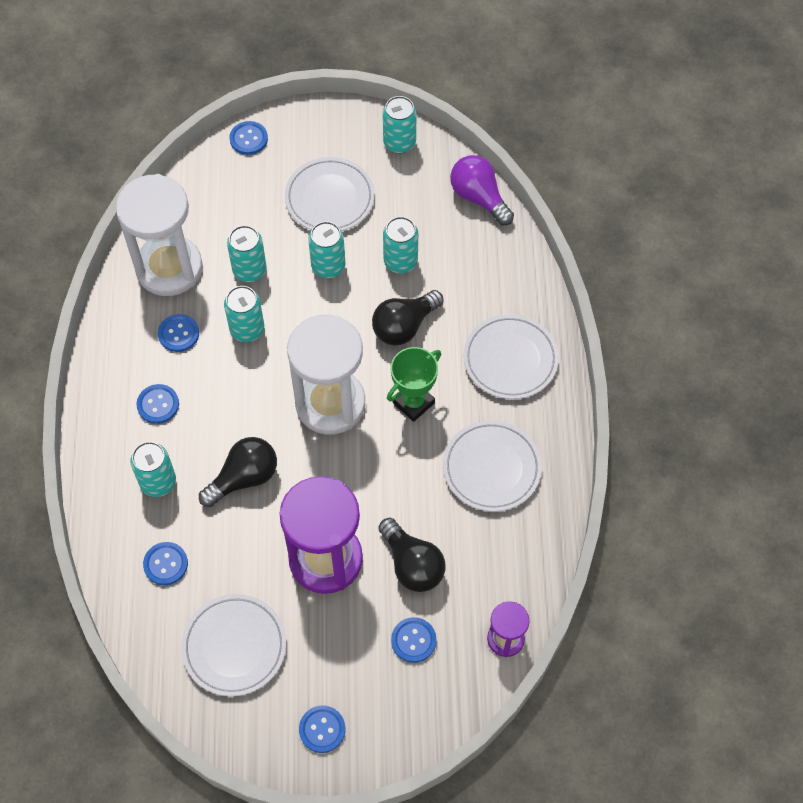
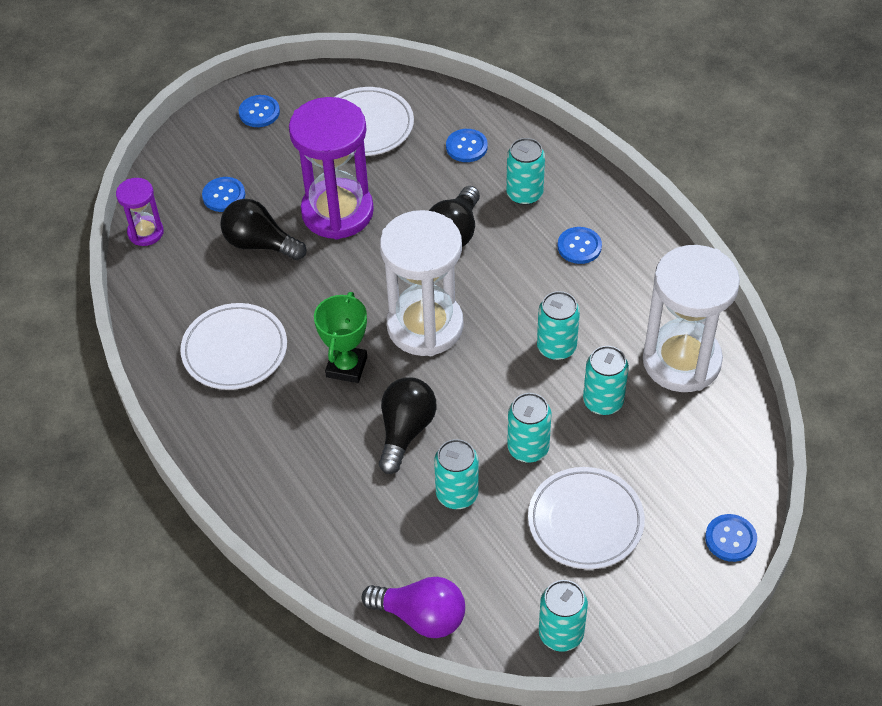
camera: 150 degrees right, 10 degrees down
blue button [158,314,199,352] -> none
white plate [463,314,559,399] -> none

